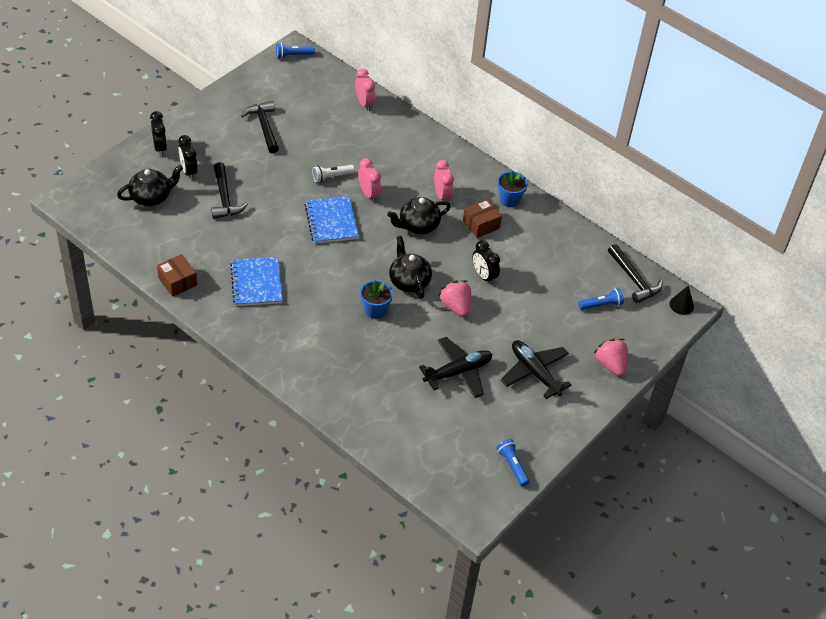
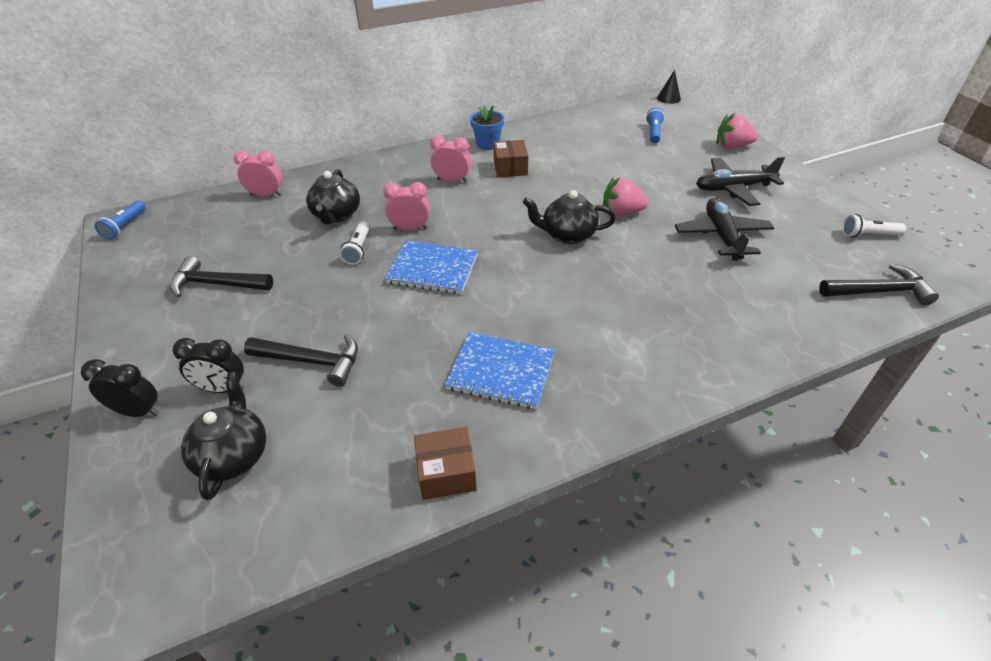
camera: 60 degrees left, 5 degrees down
blue flower pot [360,280,393,319] -> none
black teapot [387,197,451,234] -> black teapot moved to [306,169,360,225]
black clock [473,240,500,285] -> none
blue flashlight [496,439,529,486] -> white flashlight [842,214,906,238]
black hammer [608,244,663,303] -> black hammer moved to [819,264,939,305]

